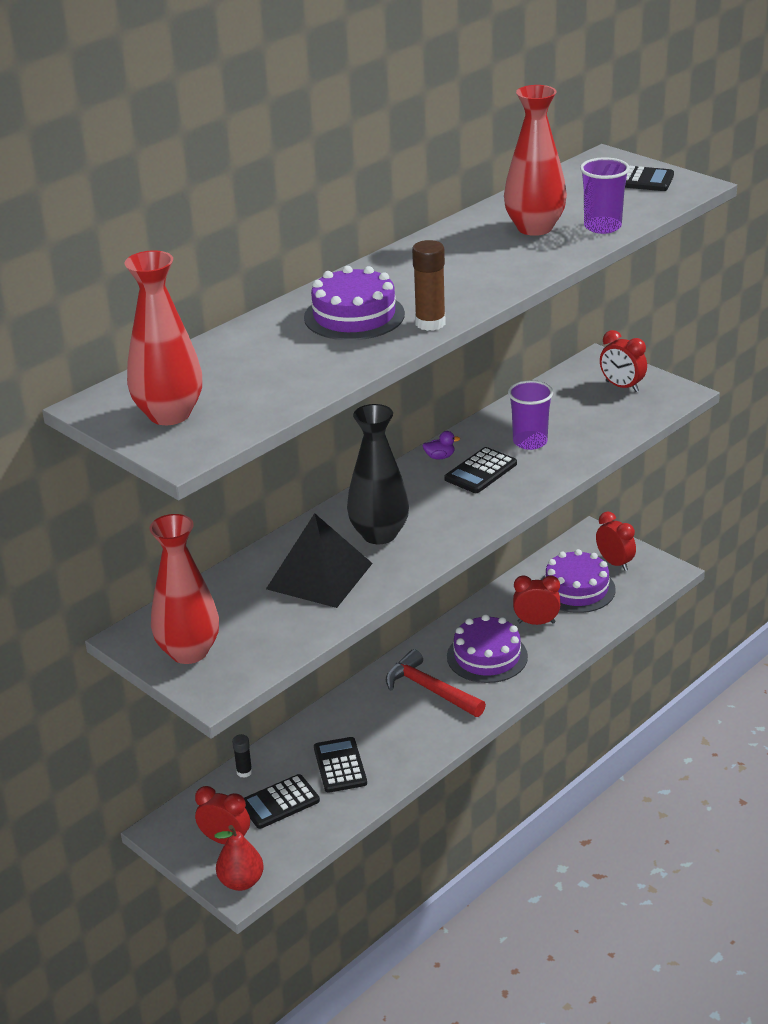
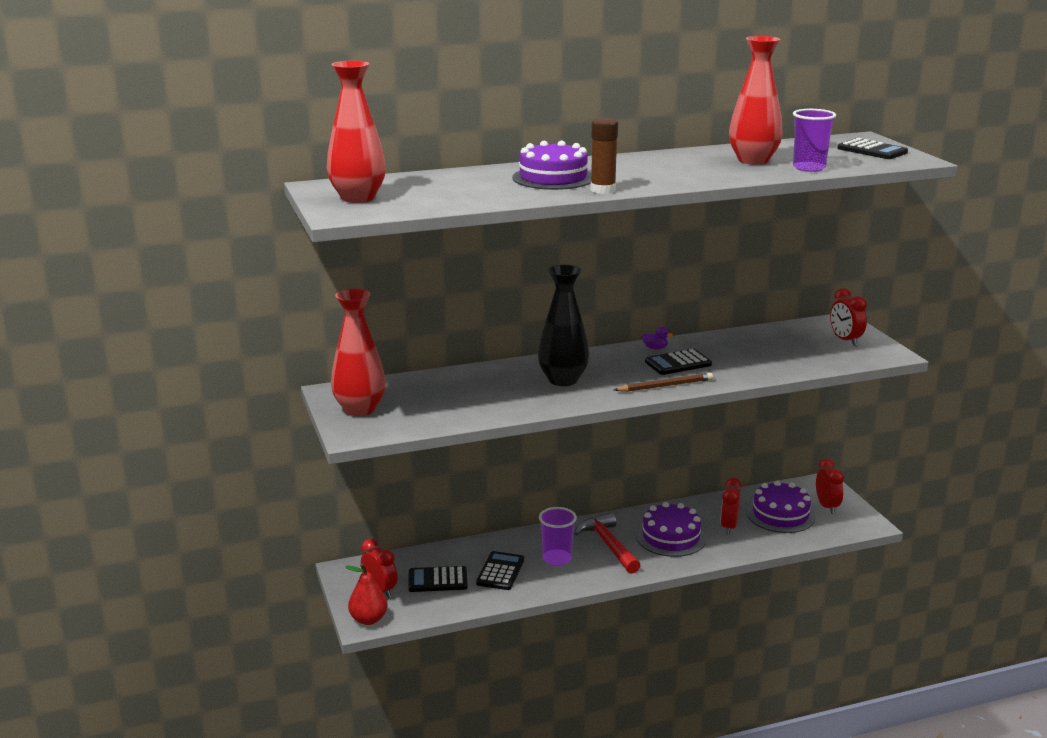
camera: 25 degrees right, 10 degrees down
black glue stick [232,734,252,778] -> none
black pyramid [266,513,373,608] -> none
purple cup [508,380,553,450] -> purple cup moved to [539,507,577,566]
red clock [513,575,560,625] -> red clock turned 105 degrees counterclockwise [721,478,742,535]
none -> brown pencil [614,373,713,392]

